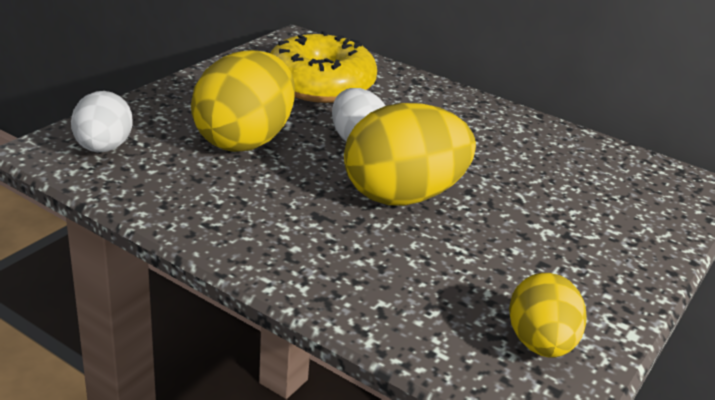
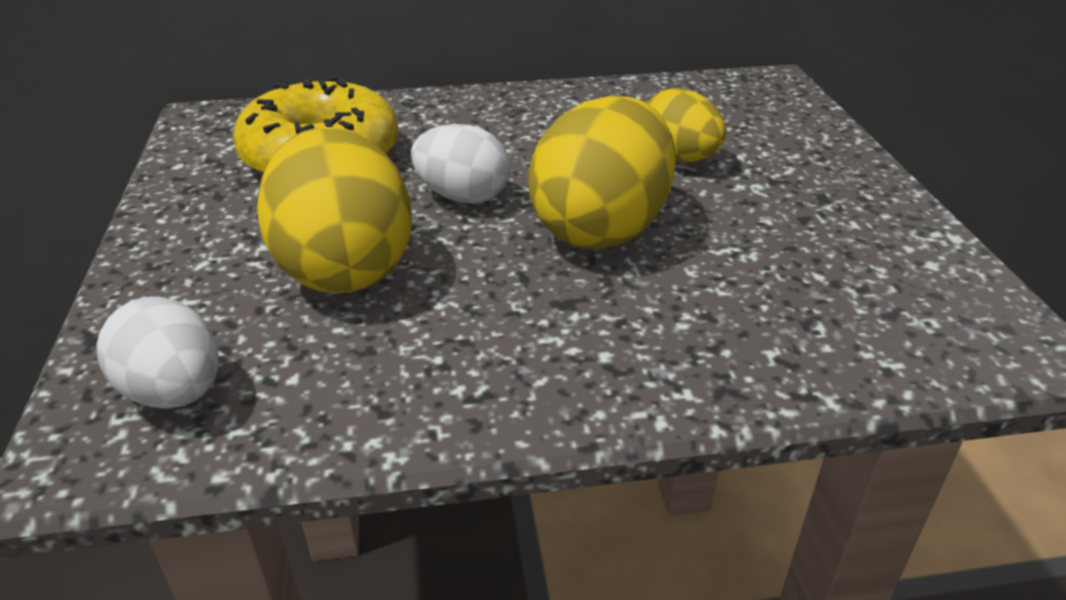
camera: 40 degrees left, 5 degrees up
yellow egg [509,273,587,357] -> yellow egg moved to [647,88,726,163]

